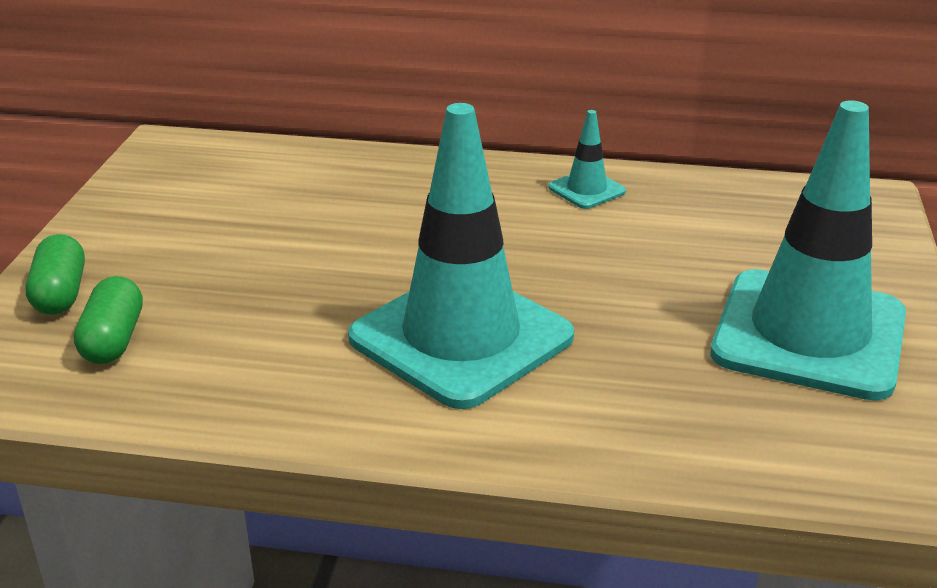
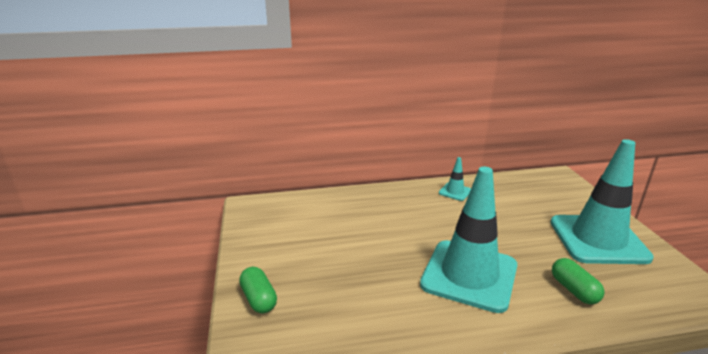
camera: 20 degrees left, 5 degrees down
green capsule [74,276,143,364] -> green capsule moved to [552,258,604,305]

